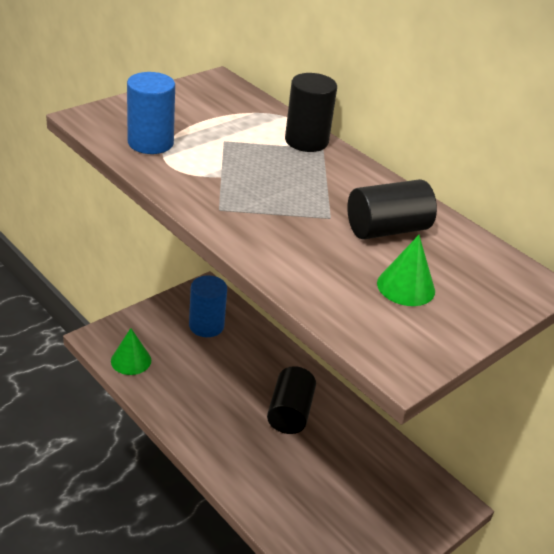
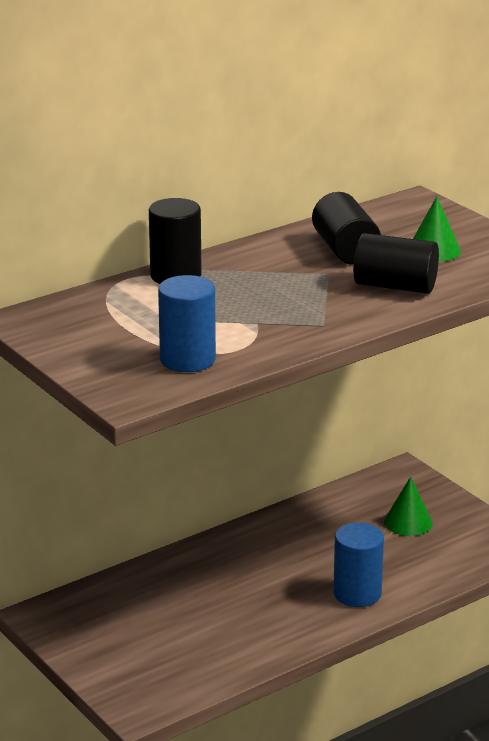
camera: 80 degrees left, 10 degrees down
green cone [111,328,151,375] -> green cone moved to [384,477,433,536]
blue cylinder [189,275,227,337] -> blue cylinder moved to [333,522,384,607]
black cylinder [267,366,316,434] -> black cylinder moved to [354,233,439,294]

